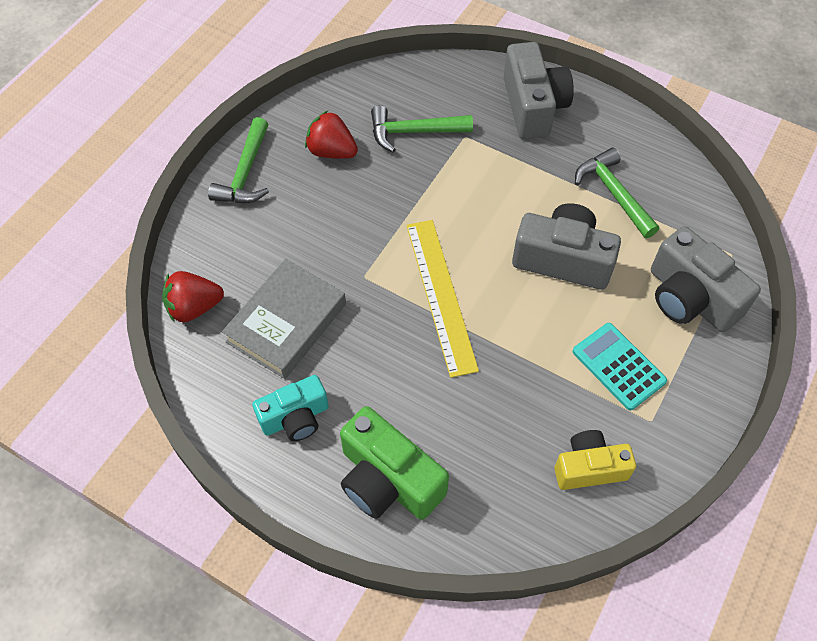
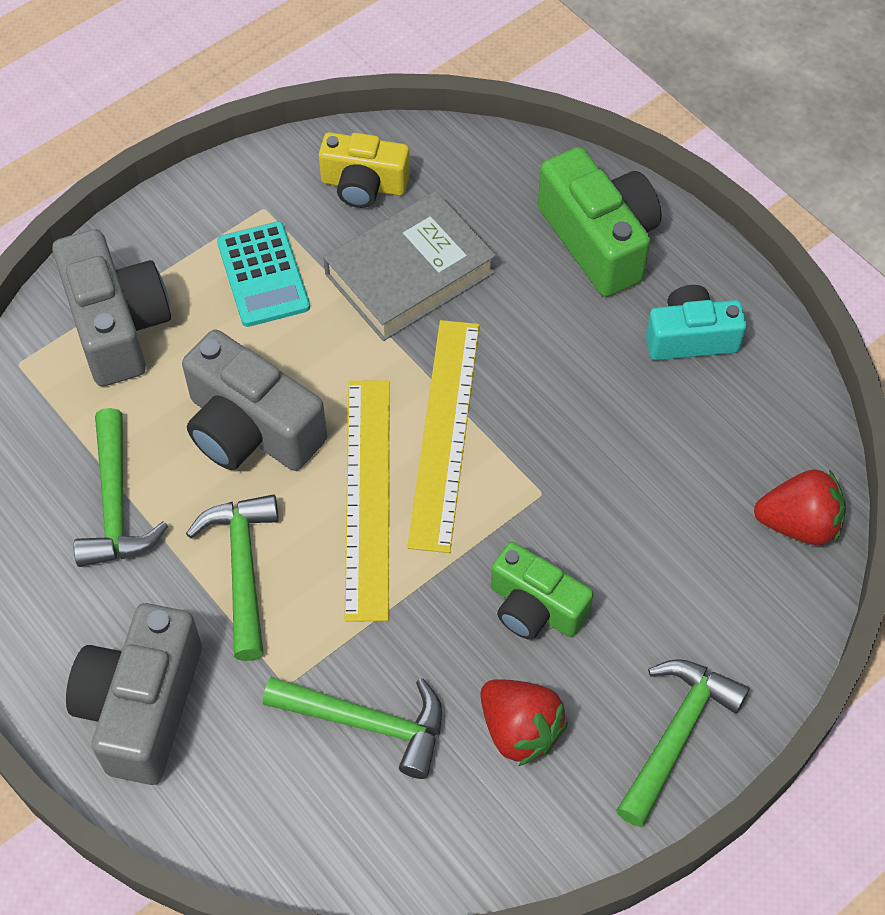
camera: 160 degrees left, 0 degrees up
grey book [222,259,346,379] -> grey book moved to [323,191,496,341]
none -> green hammer [186,494,278,661]
none -> yellow ruler [344,380,389,622]
none -> green camera [491,542,594,640]

